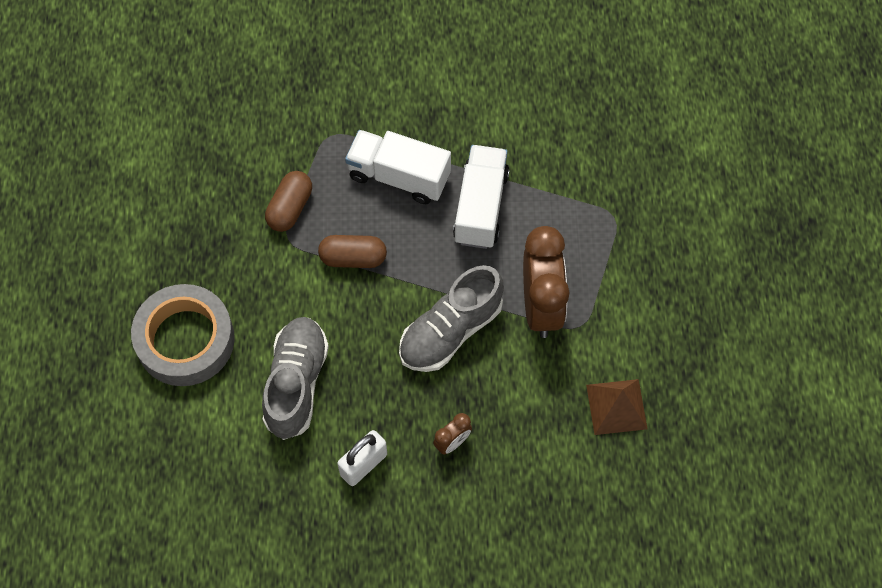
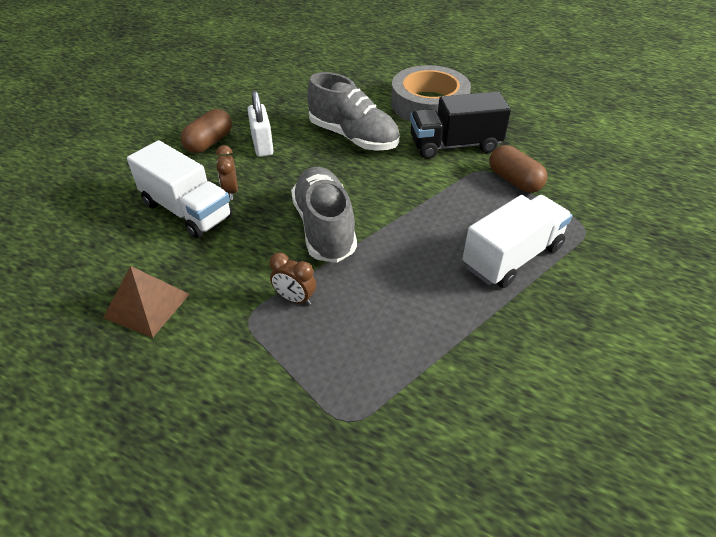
camera: 120 degrees right, 20 degrees down
brown capsule [318,235,387,268] -> brown capsule moved to [181,109,232,153]
white truck [453,145,510,249] -> white truck moved to [127,140,233,238]
brown clock [523,226,570,338] -> brown clock [269,252,316,305], size x0.45
none -> black truck [410,92,511,159]

